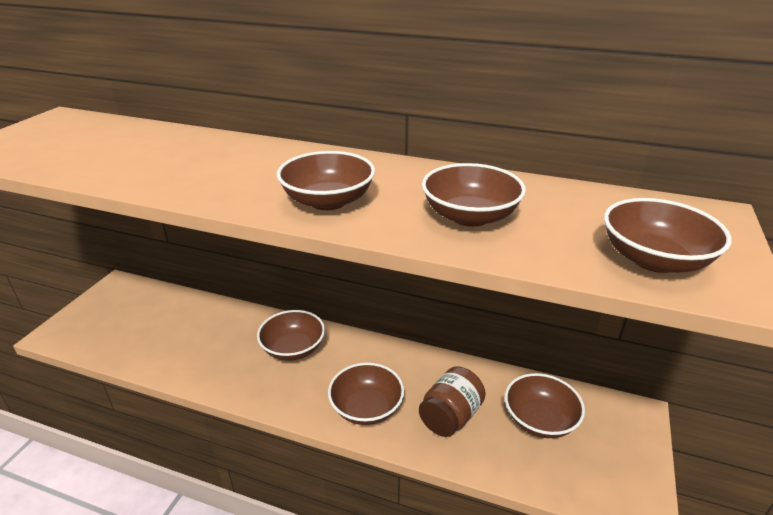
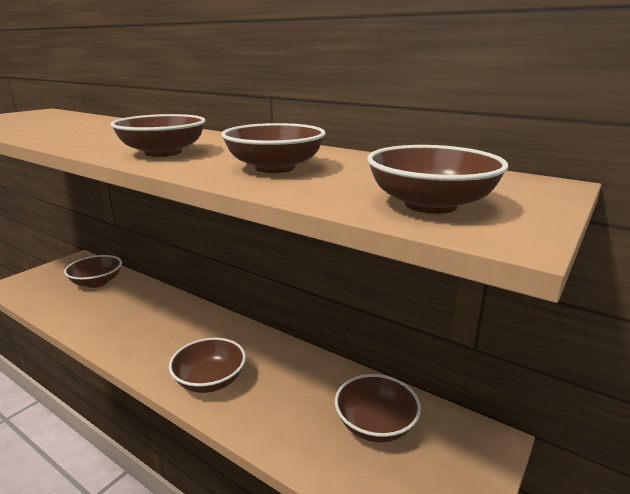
camera: 15 degrees right, 10 degrees down
brown bowl [257,310,325,361] -> brown bowl moved to [64,255,122,288]
brown jar [419,366,486,437] -> none

